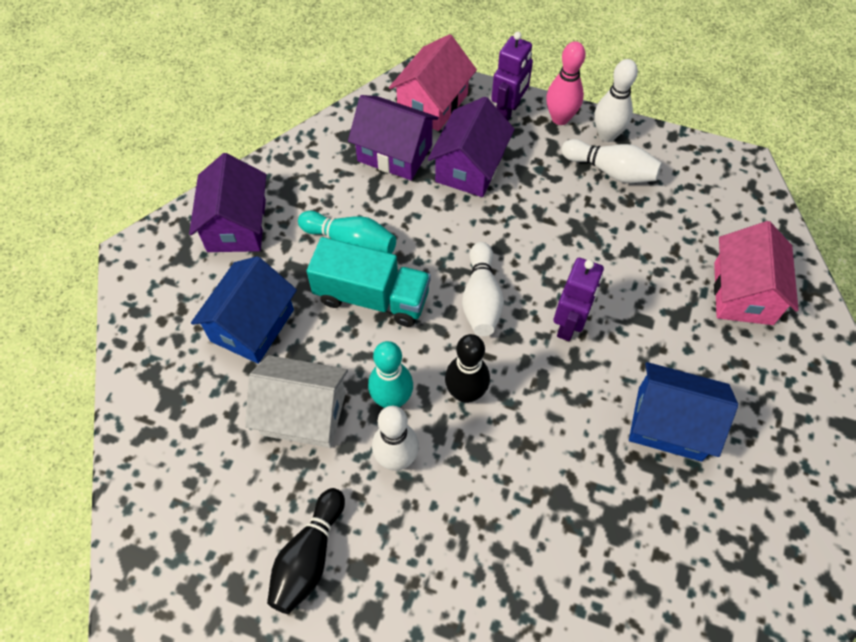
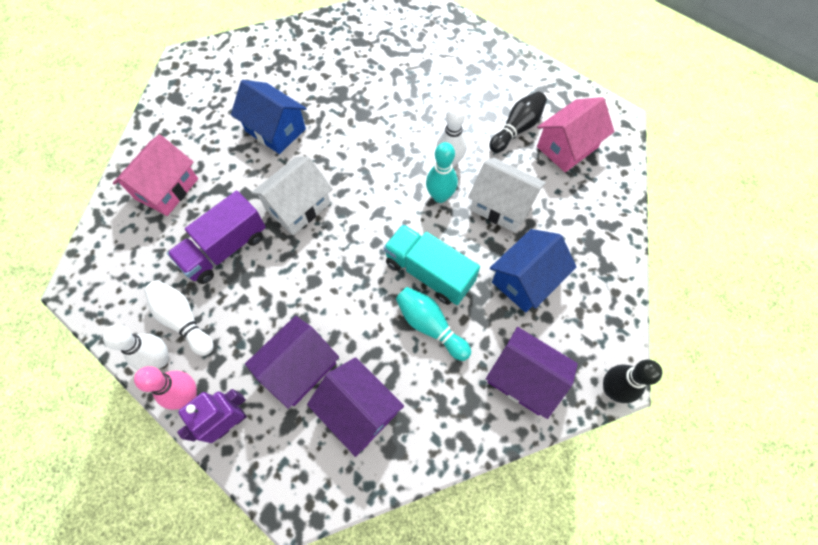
camera: 160 degrees left, 5 degrees up
purple house [189,153,266,252] -> purple house turned 75 degrees counterclockwise [486,327,578,419]
pink house [389,34,477,131] -> pink house moved to [537,97,614,172]
black bowling pin [445,334,490,403] -> black bowling pin moved to [603,360,662,403]
white bowling pin [462,242,504,336] -> none
purple robot [553,258,604,341] -> white house [251,156,333,235]
none -> purple truck [167,191,266,284]

